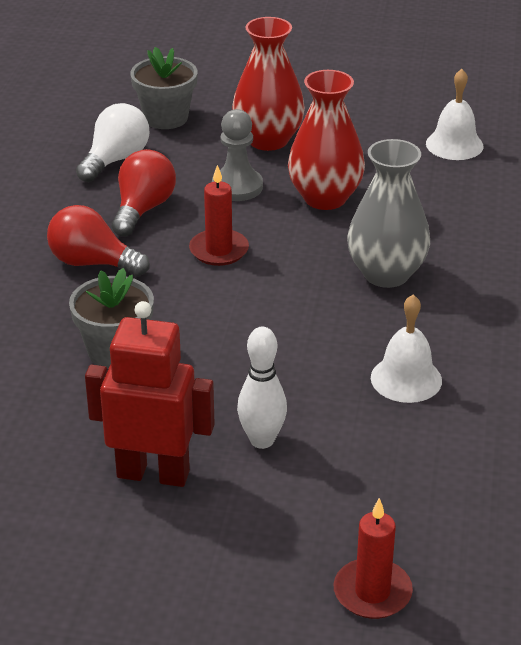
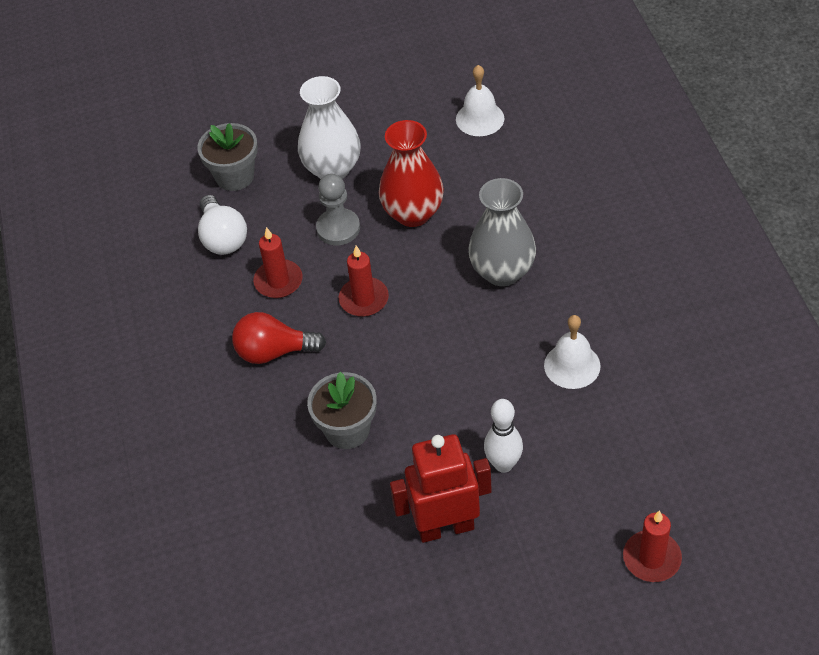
camera: 20 degrees left, 15 degrees up
white light bulb [76,103,149,182] -> white light bulb turned 150 degrees clockwise [198,195,247,255]
red light bulb [112,149,176,236] -> red candle [253,227,303,298]
red vase [232,17,305,151] -> white vase [298,76,361,179]

